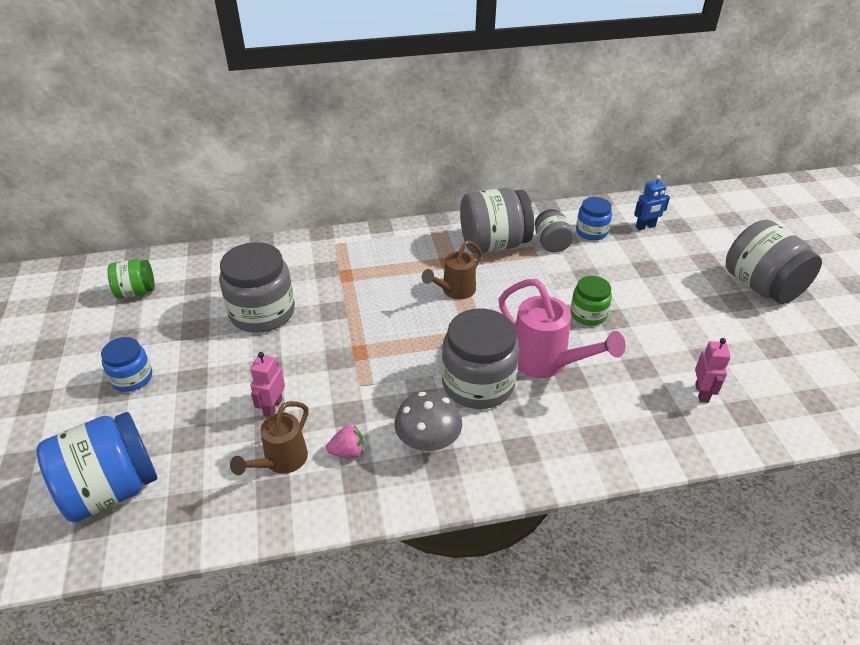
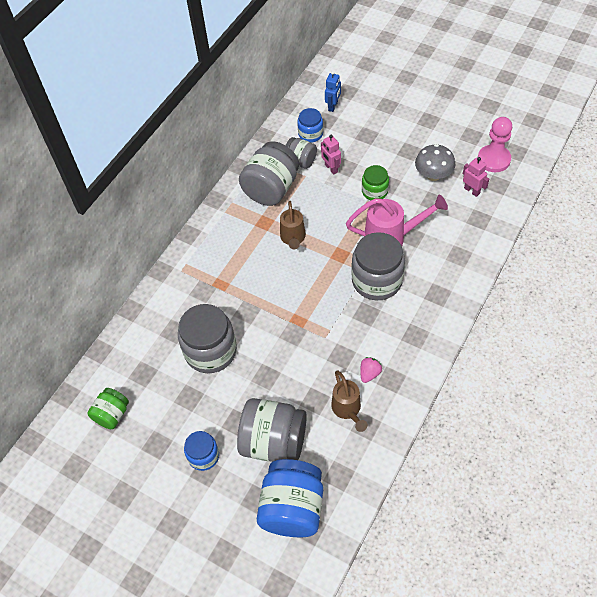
camera: 45 degrees left, 15 degrees up
pink robot [250,352,285,417] -> pink robot moved to [321,135,341,175]
grey mushroom [394,391,462,452] -> grey mushroom moved to [415,144,455,181]
grey jar [726,220,822,304] -> grey jar moved to [237,398,307,462]
none -> pink pawn [478,117,512,172]

